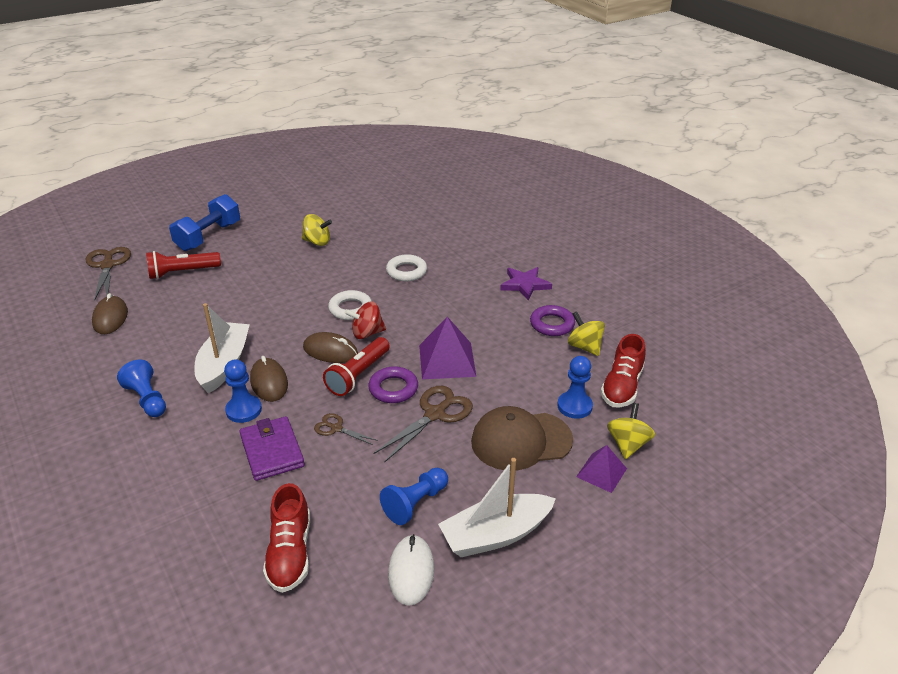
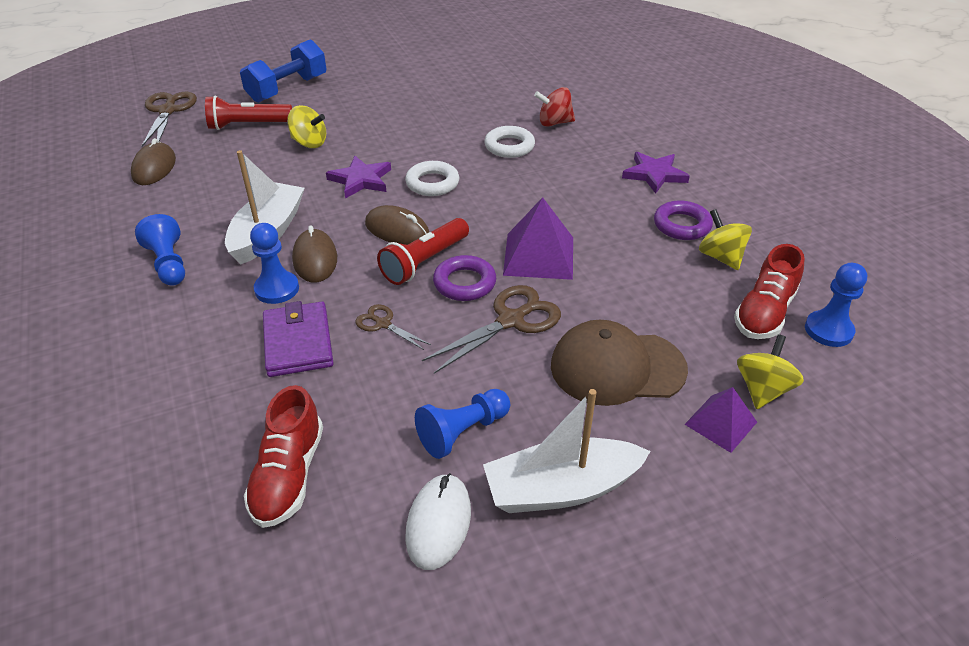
camera: 10 degrees right, 5 degrees up
yellow spinning top [302,214,332,246] -> yellow spinning top moved to [287,105,326,148]
red spinning top [345,301,386,339] -> red spinning top moved to [534,87,575,127]
blue pawn [557,356,593,419] -> blue pawn moved to [805,263,867,347]
none -> purple star [326,156,391,199]

